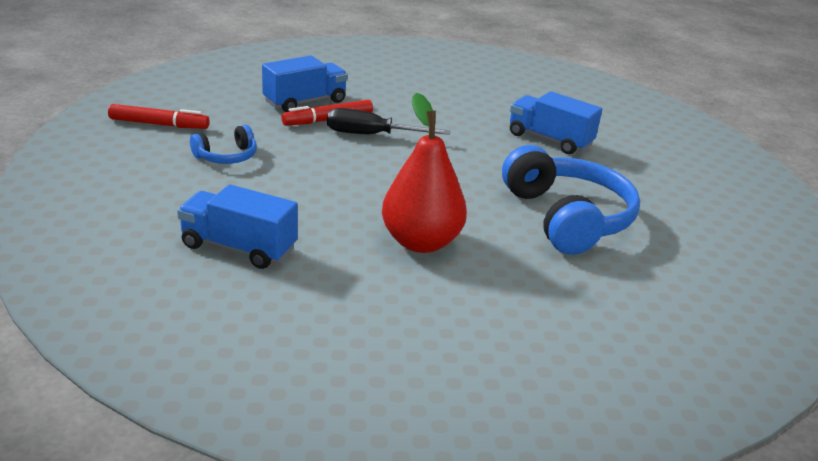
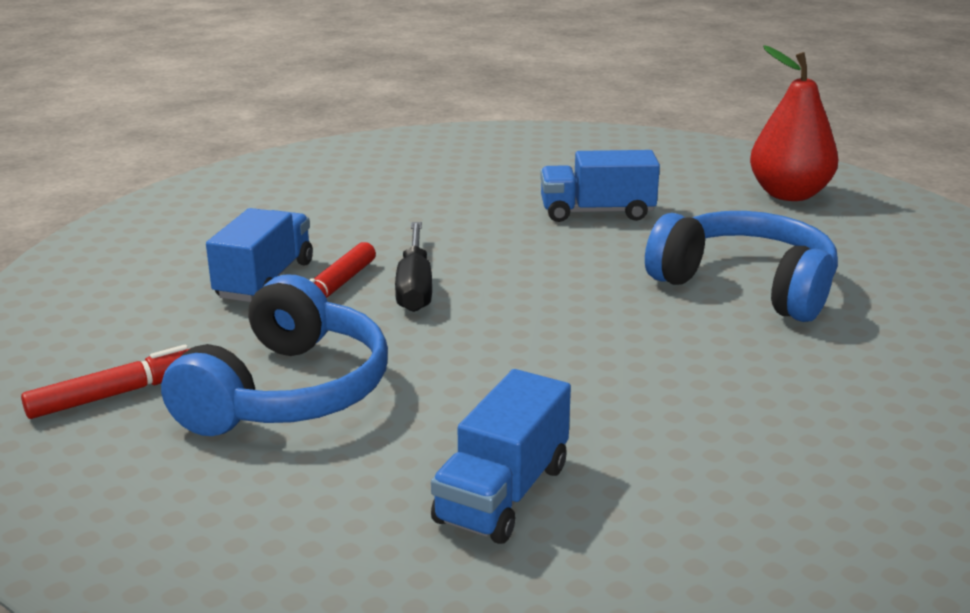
camera: 35 degrees left, 5 degrees down
blue truck [177,184,298,269] -> blue truck turned 45 degrees counterclockwise [431,369,571,544]
blue headphones [190,125,257,164] -> blue headphones [161,275,388,436], size x2.04
black screwdriver [327,108,451,135] -> black screwdriver turned 60 degrees counterclockwise [395,222,432,312]
red pear [382,93,467,253] -> red pear moved to [750,45,839,201]

